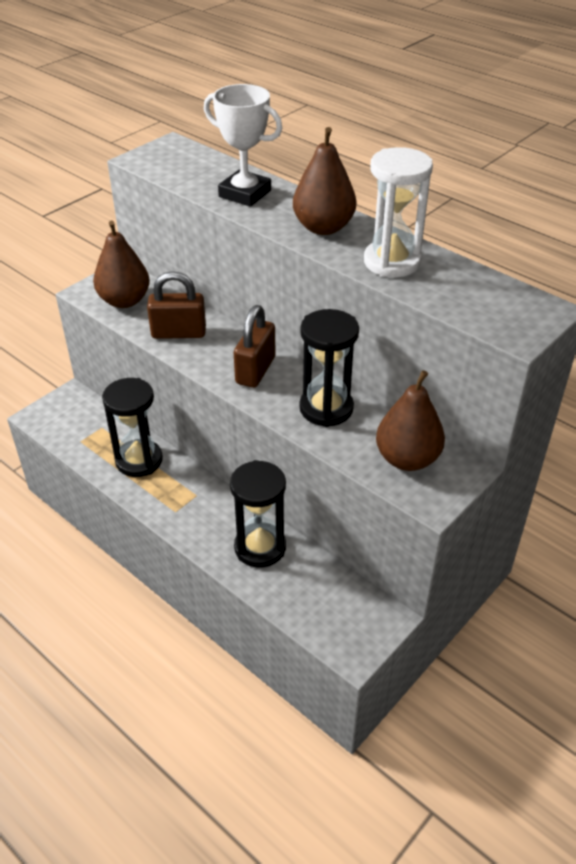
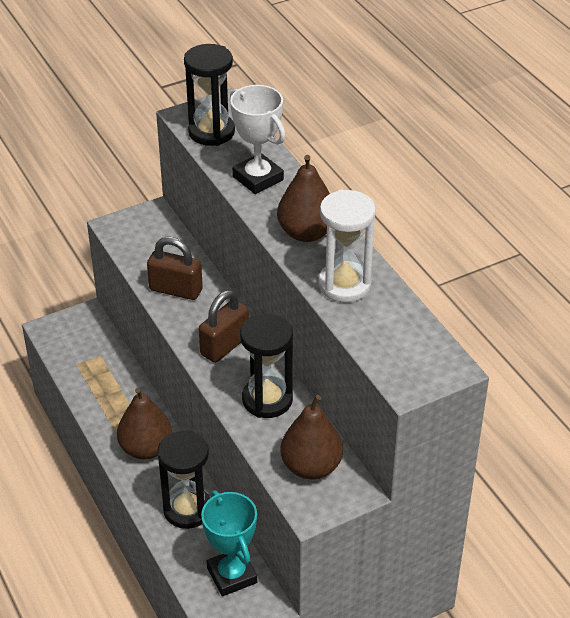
camera: 20 degrees right, 0 degrees up
brown pear [93,220,150,308] -> brown pear moved to [117,388,172,459]
black hourglass [102,378,163,477] -> black hourglass moved to [184,44,235,146]
none -> turquoise trophy [201,490,257,596]

